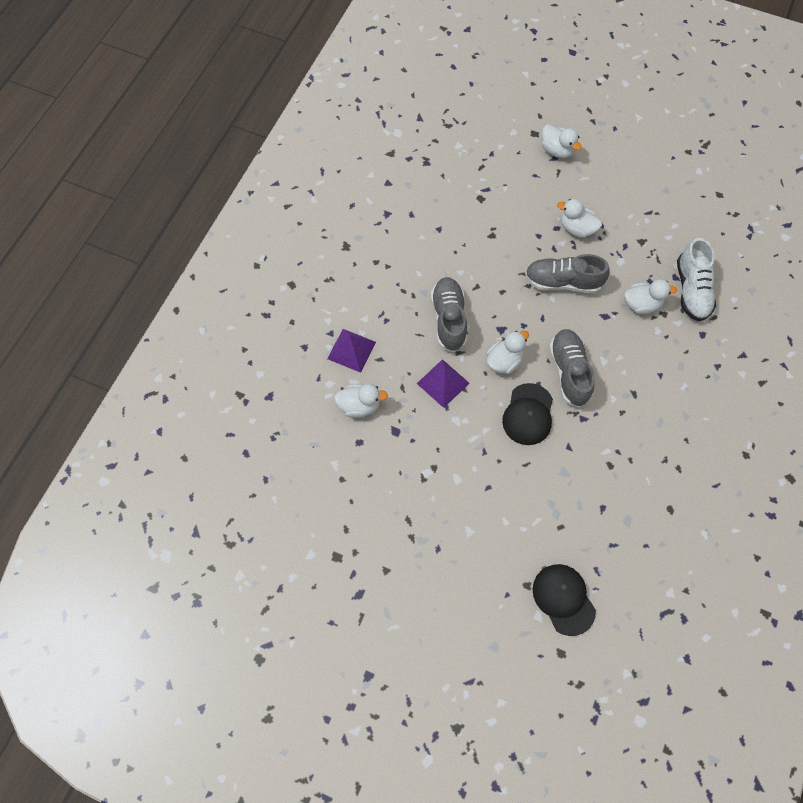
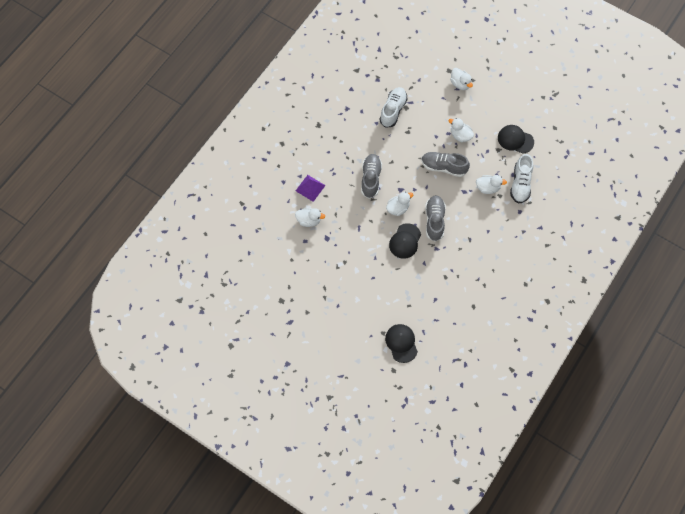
camera: 10 degrees right, 0 degrees up
purple pyramid [417,359,469,408] -> none
none -> white shoe [380,87,408,128]
none -> black cap [498,125,534,154]

